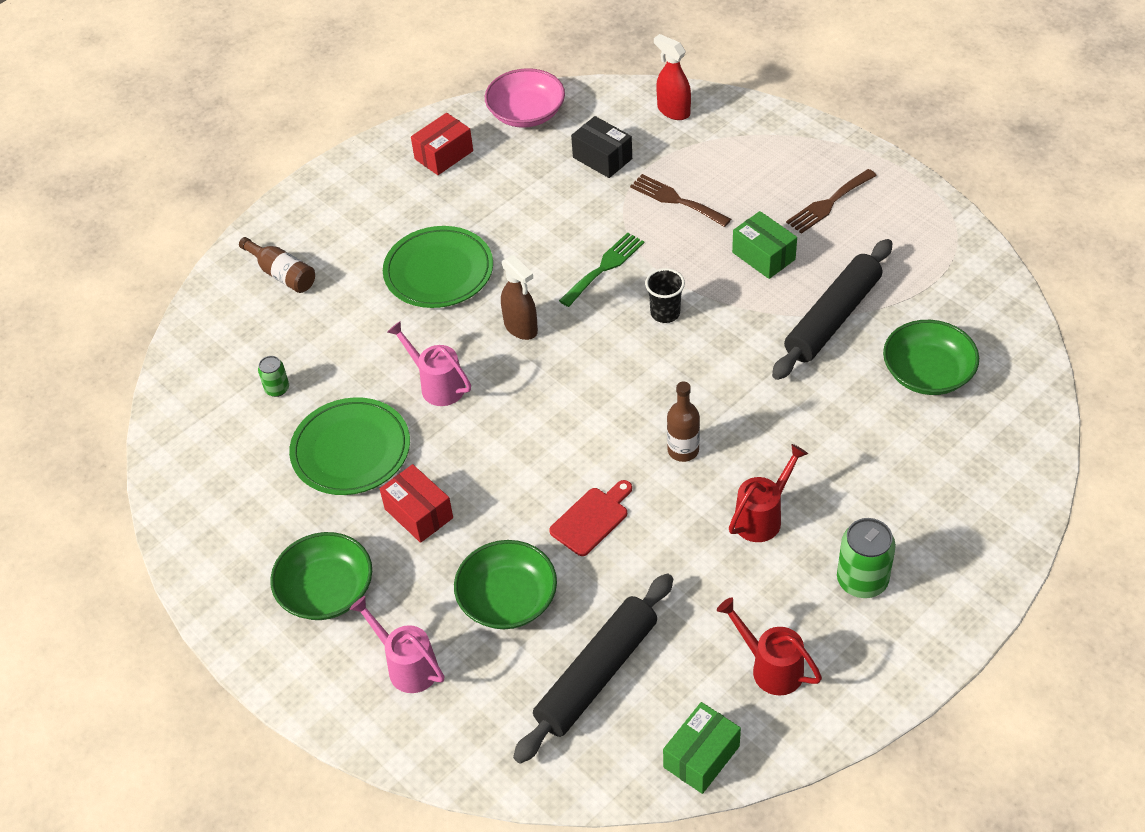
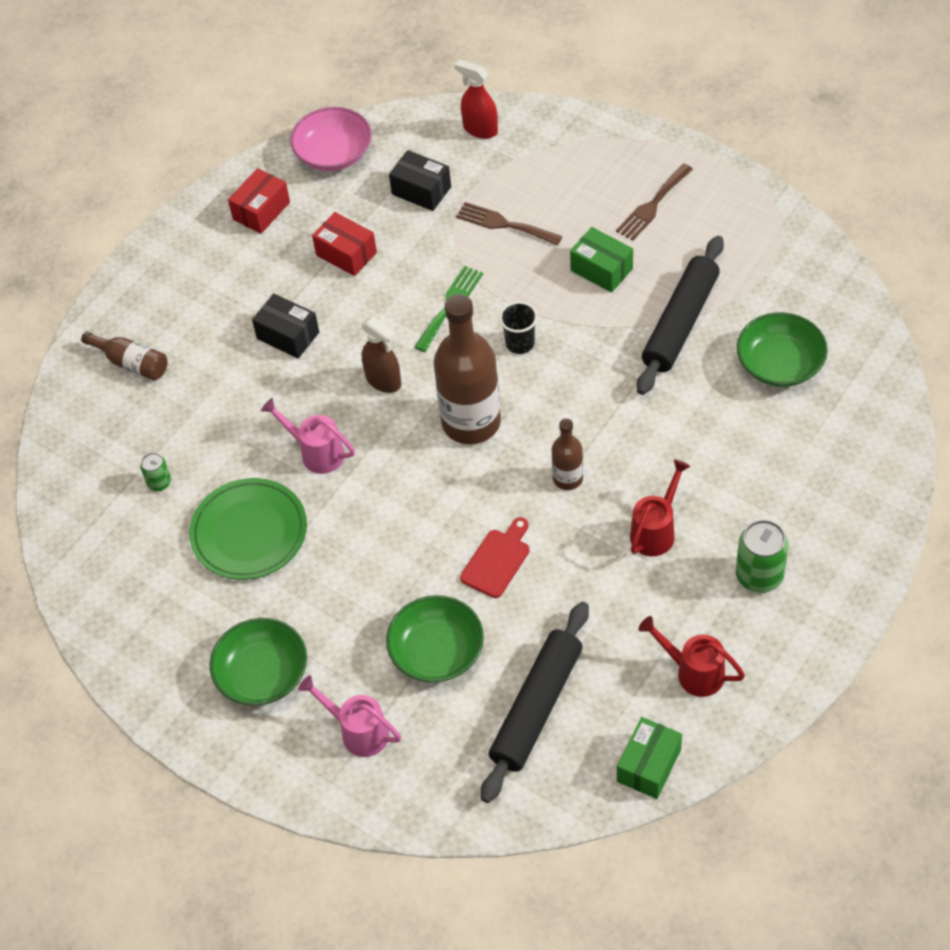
camera: 10 degrees left, 5 degrees up
red box [380,464,453,543] -> red box moved to [312,212,377,276]
green plate [383,226,493,308] -> black box [252,294,319,358]
none -> brown bottle [434,294,501,444]

